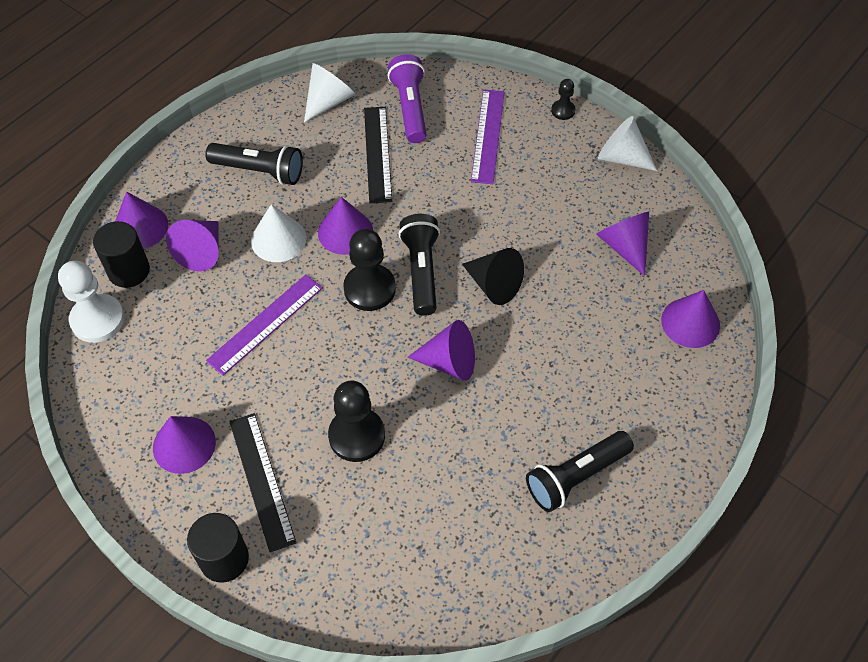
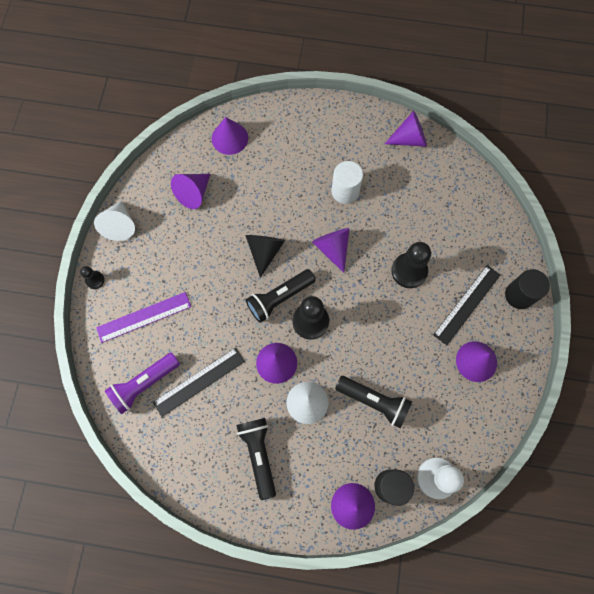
camera: 120 degrees left, 15 degrees up
purple cone [166,220,219,272] -> purple cone moved to [385,111,427,147]
purple ruler [206,274,323,376] -> none
white cone [304,63,355,122] -> none
black flashlight [526,431,634,512] -> black flashlight moved to [335,376,412,428]
none -> white cylinder [331,161,363,204]

